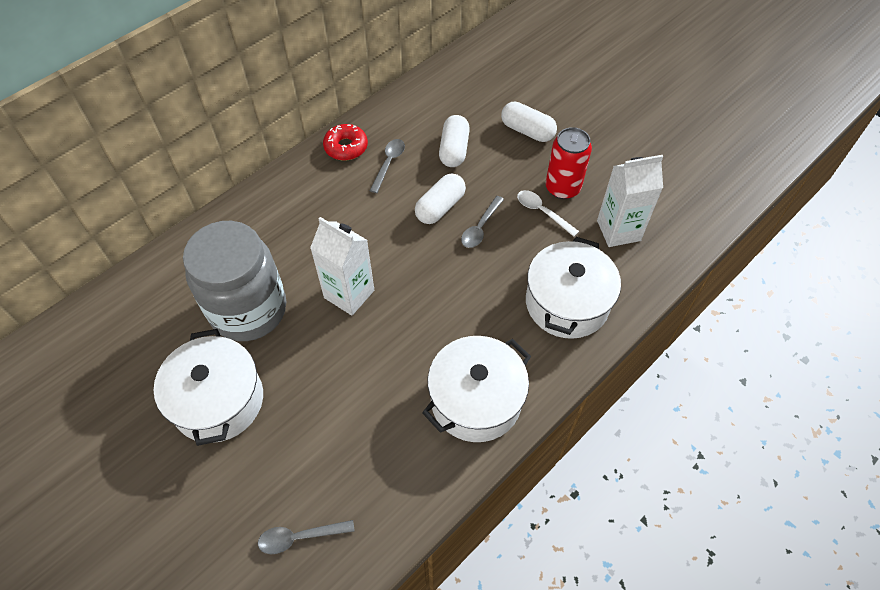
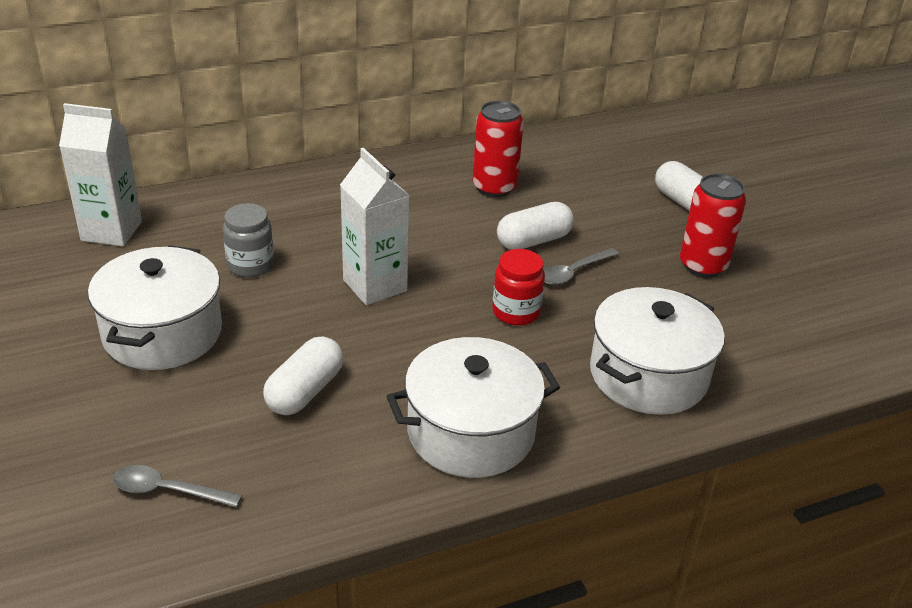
camera: 20 degrees right, 20 degrees down
grey jar [183,221,286,341] -> grey jar [223,203,274,277], size x0.47
red donut [323,124,368,161] -> none
grey spoon [370,139,405,193] -> red can [473,101,524,197]
white capsule [439,115,470,167] -> white capsule moved to [263,337,343,415]
white spoon [517,190,579,237] -> none
white carton [597,155,663,247] -> white carton moved to [59,103,142,246]
none -> red jar [492,249,545,326]

